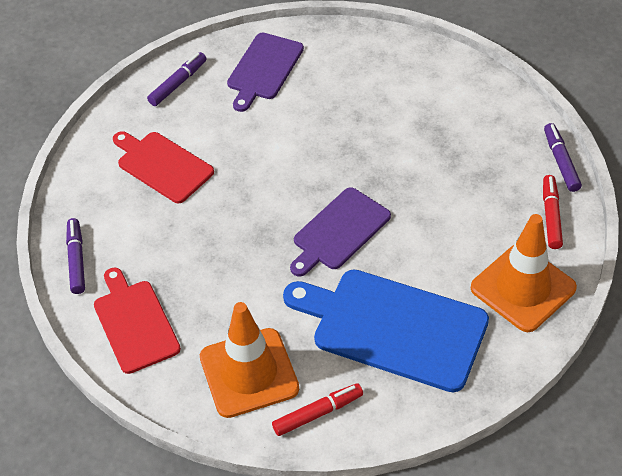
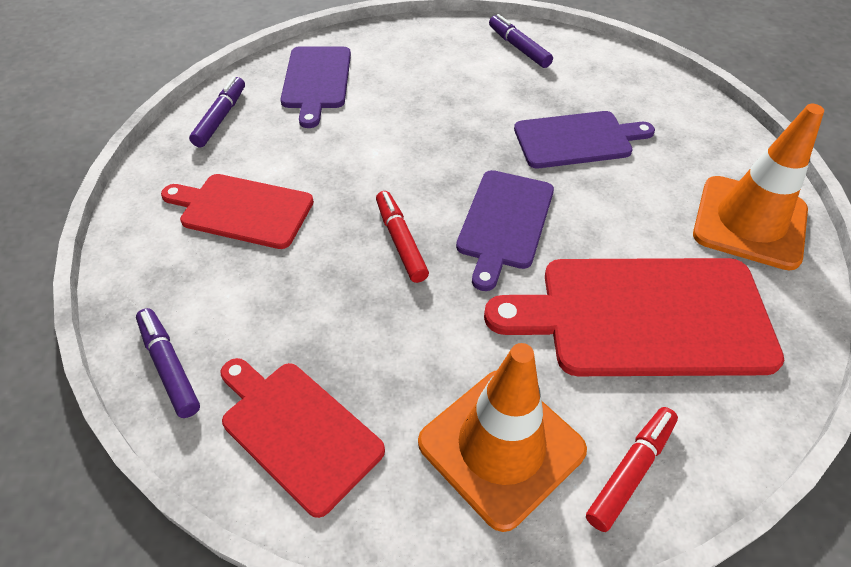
camera: 25 degrees left, 0 degrees up
blue cutting board [283,270,489,392] -> red cutting board [484,258,784,376]
red marker [543,175,563,249] -> red marker moved to [376,191,429,283]
purple marker [544,123,582,192] -> purple marker moved to [489,14,553,68]
none -> purple cutting board [514,111,655,168]

